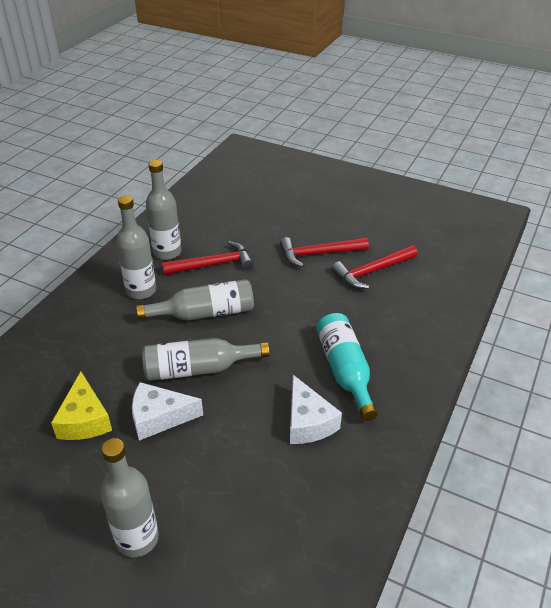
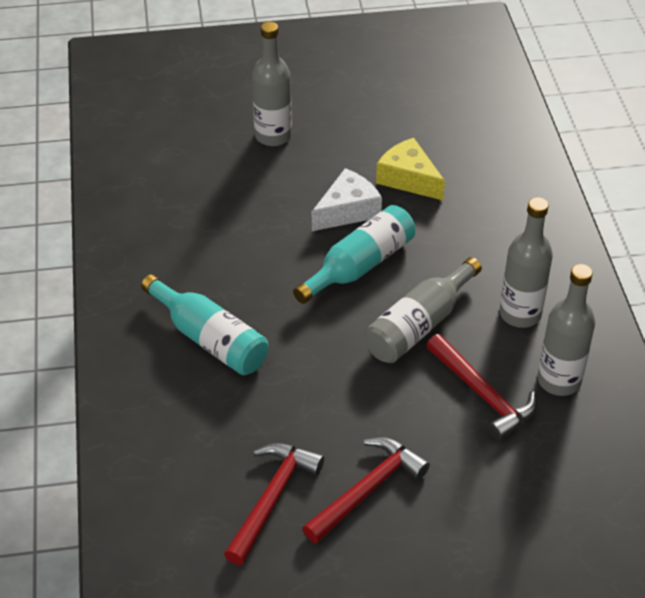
camera: 145 degrees right, 5 degrees up
grey bottle [142,338,270,381] -> turquoise bottle [293,205,415,304]
red hammer [162,241,254,275] -> red hammer turned 75 degrees counterclockwise [427,334,537,441]
white cheese [290,375,342,444] -> none

